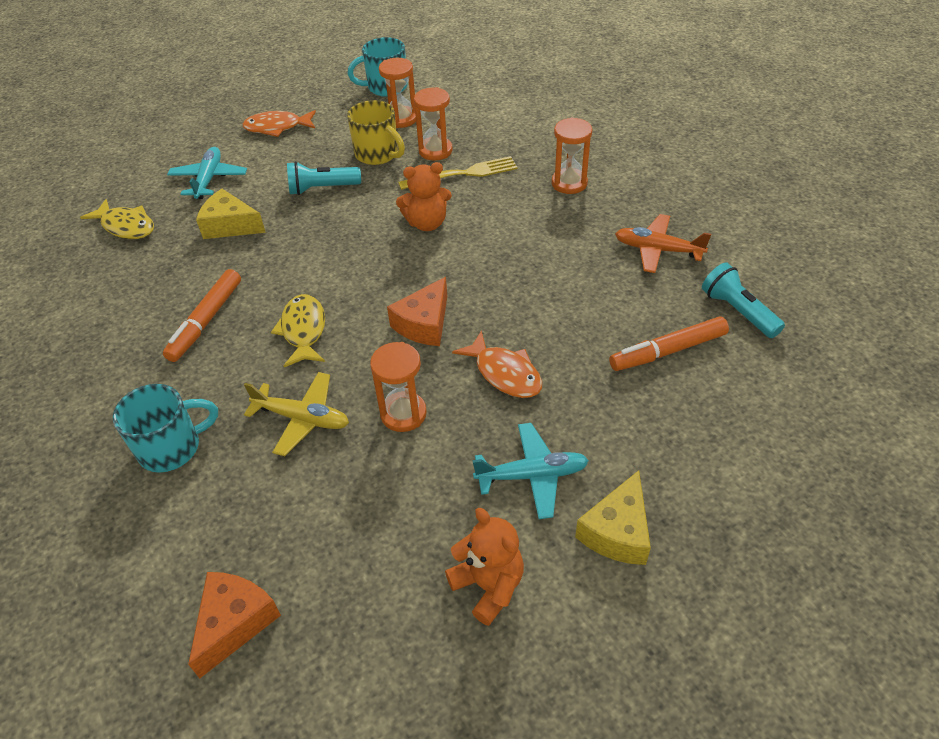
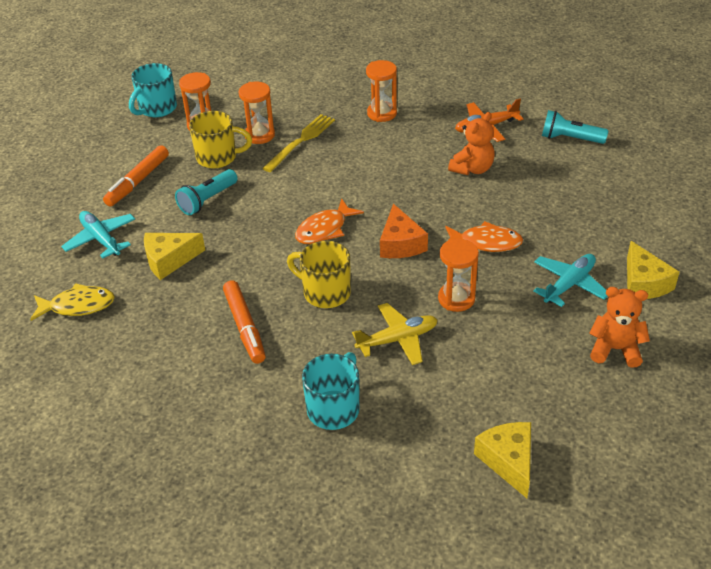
camera: 40 degrees left, 5 degrees down
orange cheese [188,572,281,678] -> yellow cheese [474,422,531,498]
orange fish [242,110,316,137] -> orange fish moved to [295,198,364,244]
yellow fish [271,294,325,367] -> yellow mug [287,241,351,308]
orange teddy bear [396,162,452,231] -> orange teddy bear moved to [448,112,495,175]
orange marker [609,316,729,371] -> orange marker moved to [103,145,169,207]

